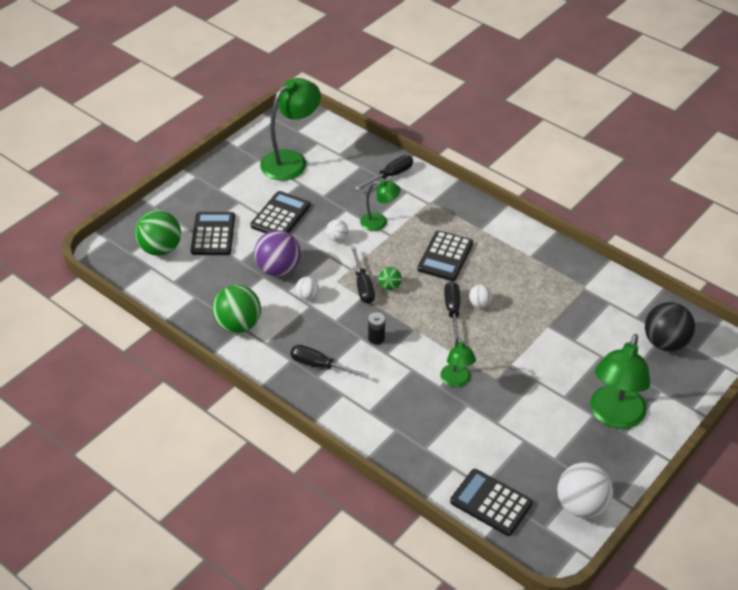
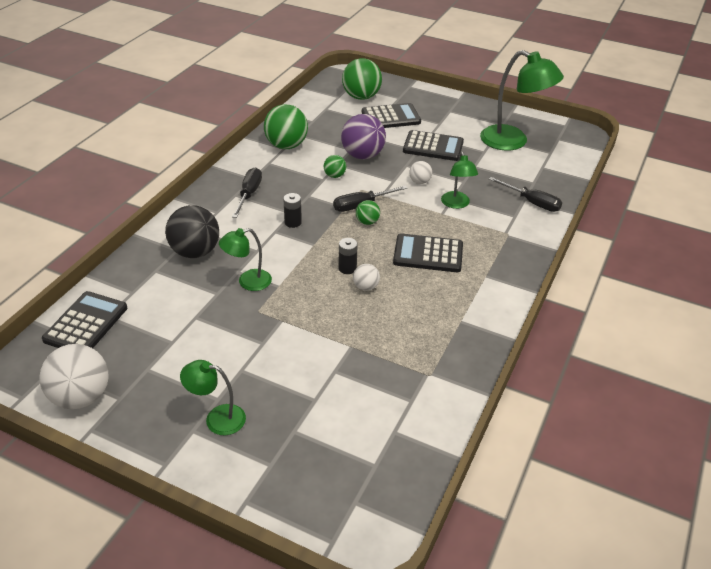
camera: 75 degrees right, 5 degrees down
white ball [296,277,319,300] -> green ball [324,155,346,178]
black screwdriver [444,281,460,344] -> black battery [338,238,358,274]
green lamp [590,334,650,429] -> green lamp [180,360,246,435], size x0.55
black ball [645,302,695,351] -> black ball moved to [165,205,219,258]

